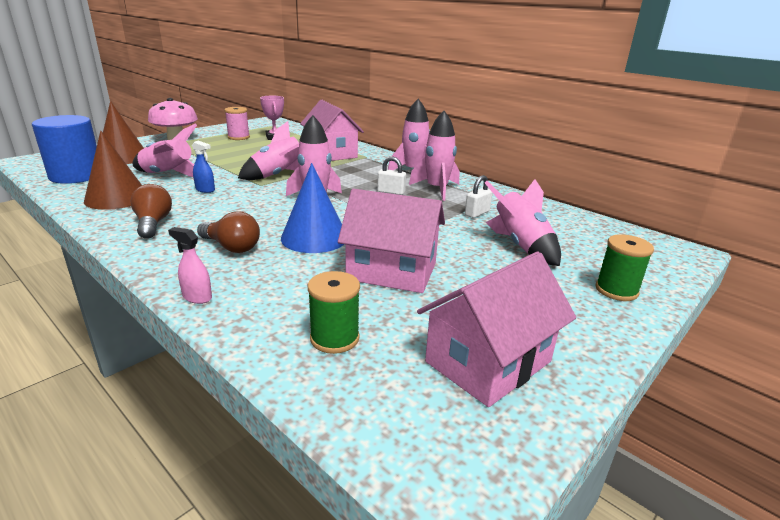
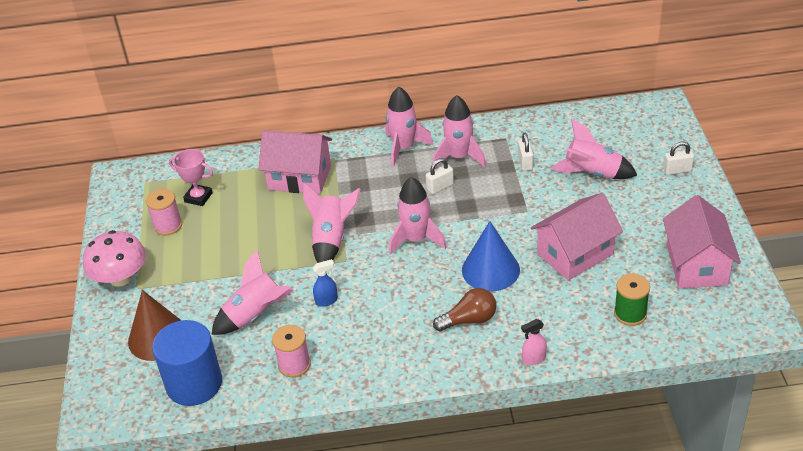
camera: 45 degrees left, 15 degrees up
brown cone [84,131,142,210] -> pink spool [272,325,311,377]
brown light bulb [130,184,172,239] -> none
green spool [595,234,654,301] -> white padlock [663,142,694,175]

